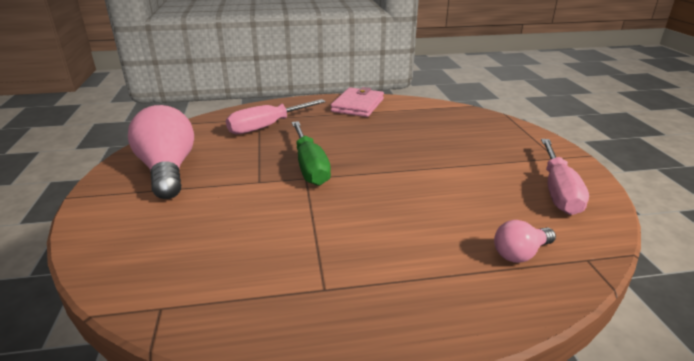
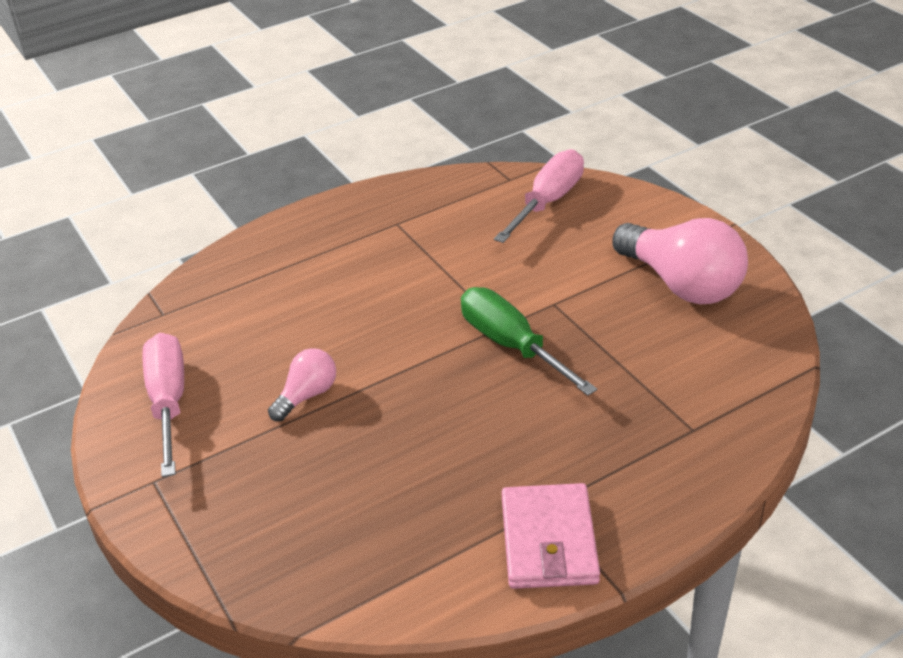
camera: 160 degrees right, 10 degrees up
pink screwdriver [226,99,326,134] -> pink screwdriver moved to [494,149,584,243]
pink light bulb [494,220,556,263] -> pink light bulb moved to [268,348,336,421]

